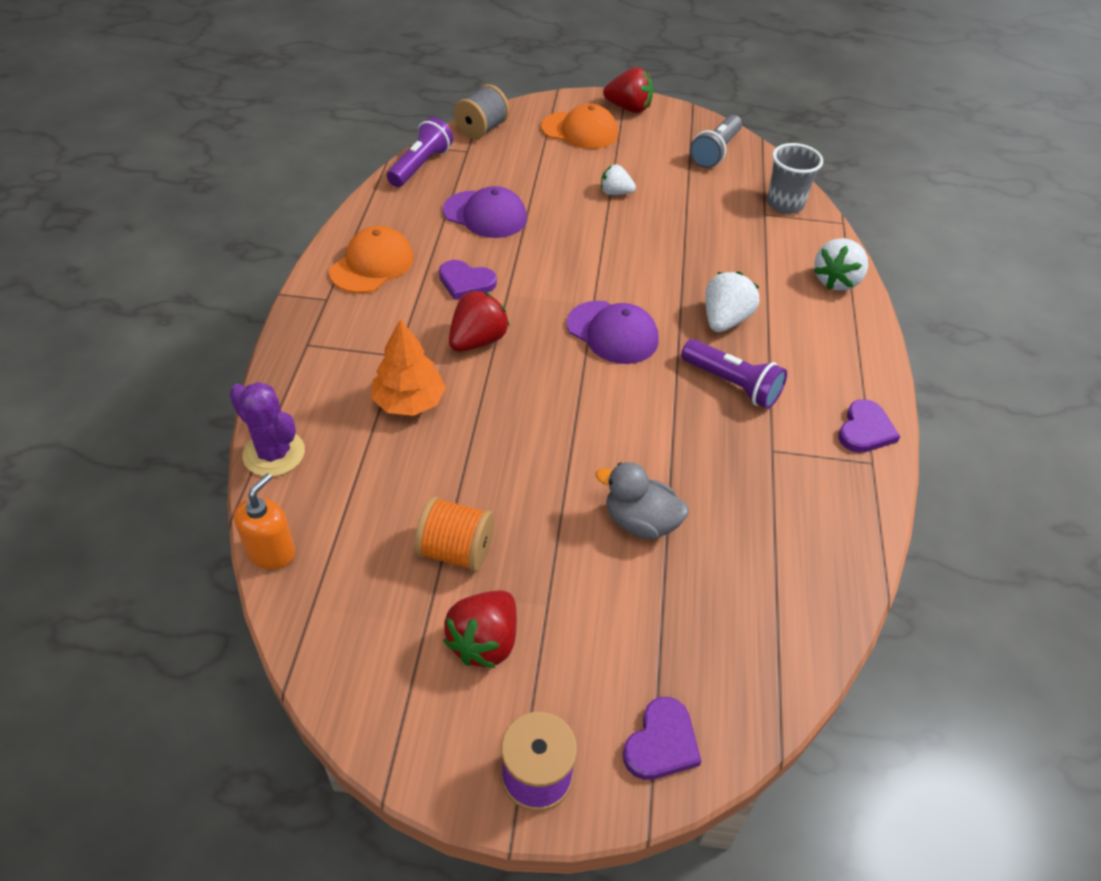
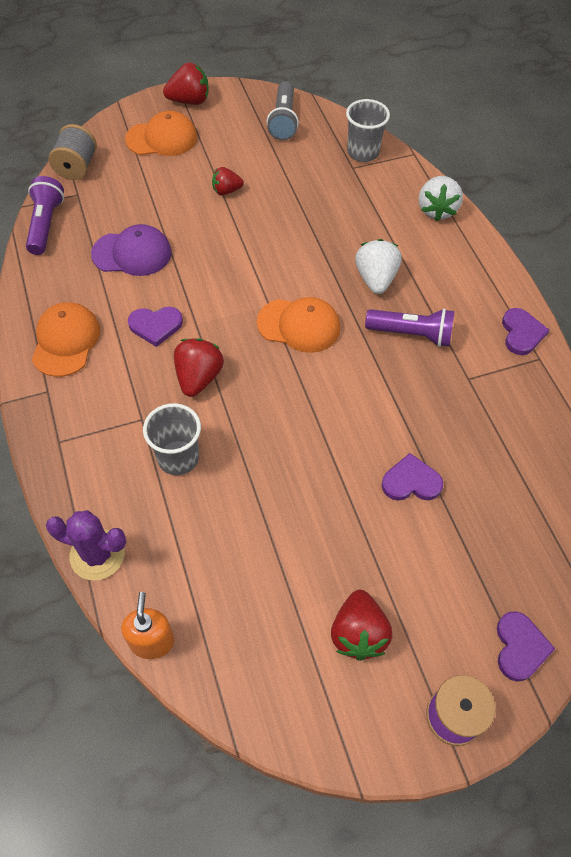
camera: 25 degrees left, 10 degrees up
orange tree [371,319,446,416] -> grey cup [143,403,201,475]
orange spool [414,496,494,572] -> none
purple cap [567,301,659,364] -> orange cap [257,297,340,353]
grey duck [596,462,689,539] -> purple heart [381,453,443,501]
white strawberry [601,164,636,195] -> red strawberry [212,167,244,195]

